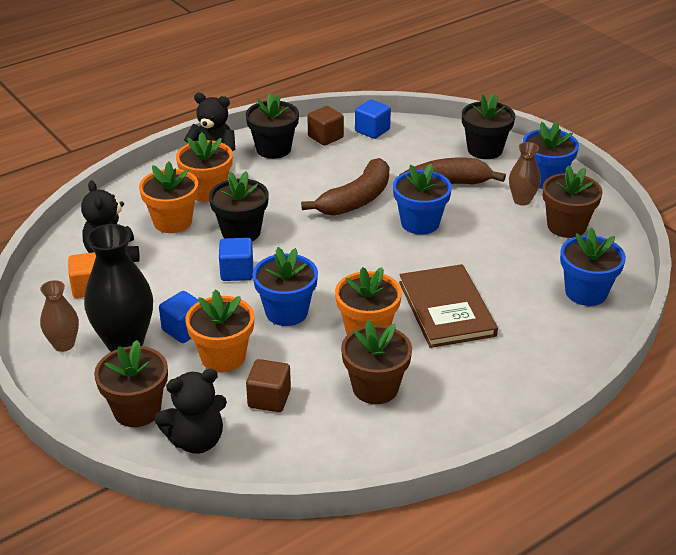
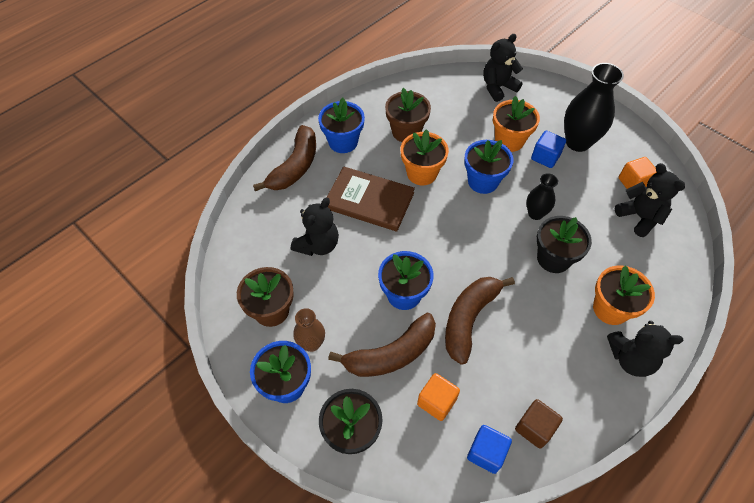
camera: 170 degrees right, 20 degrees up
brown vase [40,280,79,352] -> none
brown flower pot [94,340,168,427] -> none
orange flower pot [139,162,198,233] -> none
blue cube [219,238,253,281] -> black vase [526,173,558,220]
black flower pot [245,93,299,159] -> none
brown cube [246,359,291,412] -> none
brown book [399,264,498,348] -> brown book turned 45 degrees counterclockwise [327,166,415,231]
blue flower pot [560,228,626,306] -> blue flower pot moved to [318,98,365,153]
none -> brown banana [253,125,316,191]
none -> black teddy bear [291,197,339,256]
none -> orange cube [417,373,460,421]

